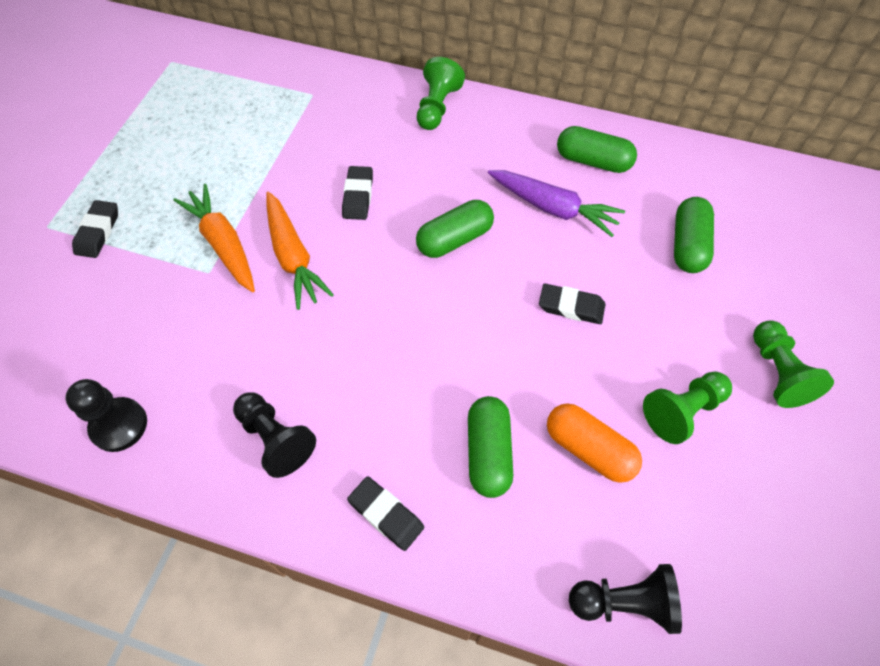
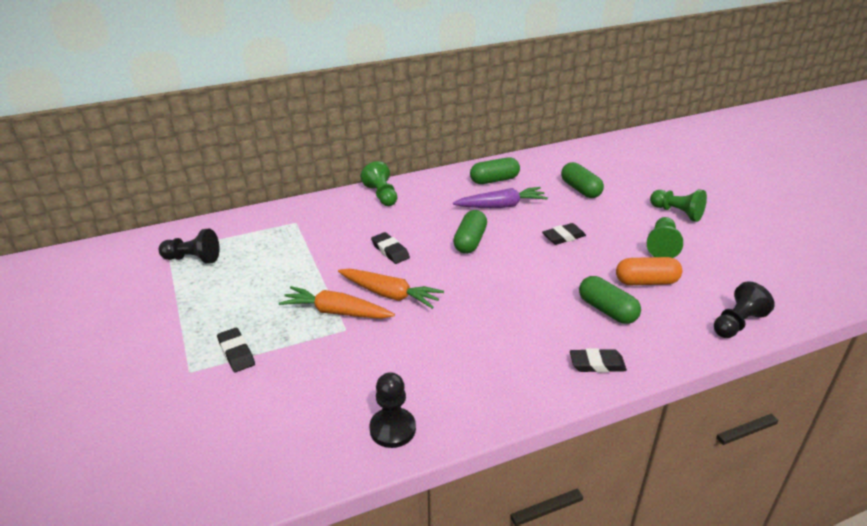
camera: 40 degrees left, 25 degrees down
black pawn [233,392,316,478] -> black pawn moved to [159,229,220,264]

